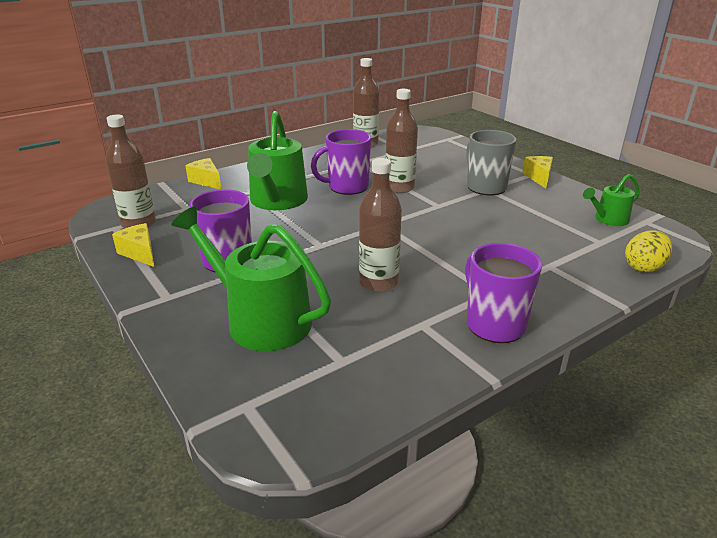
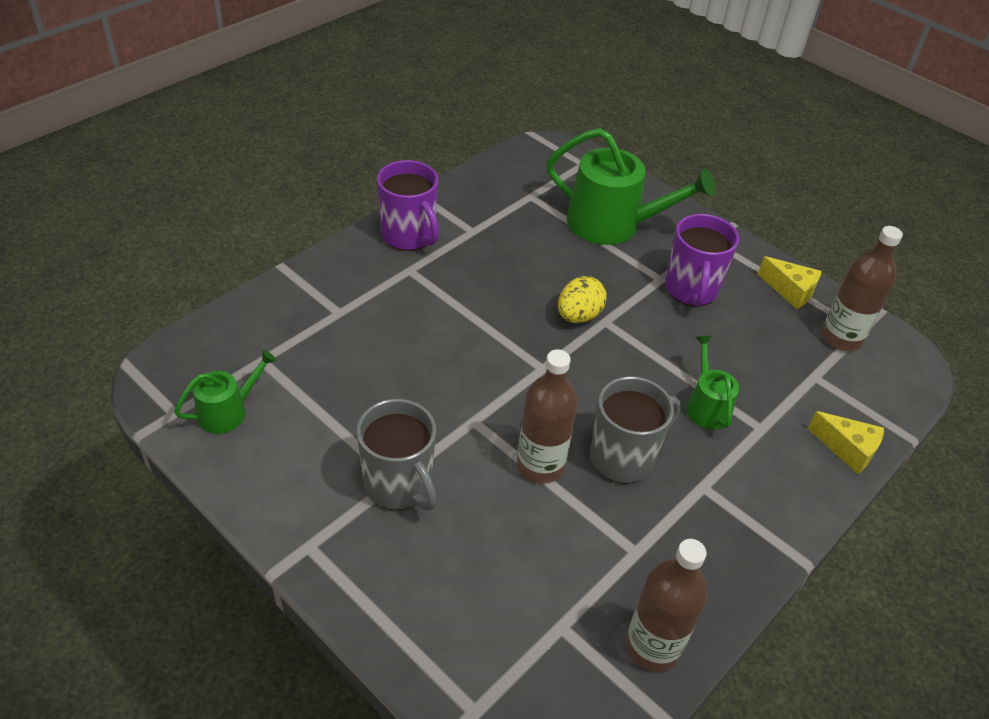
camera: 165 degrees right, 15 degrees up
green watering can [247,111,308,210] -> green watering can [687,336,739,430], size x0.52
purple mug [311,129,371,195] -> grey mug [590,376,681,484]
brown bottle [359,158,402,292] -> none
yellow cheese [523,156,553,189] -> none
yellow egg [625,230,672,272] -> yellow egg moved to [558,276,607,323]

